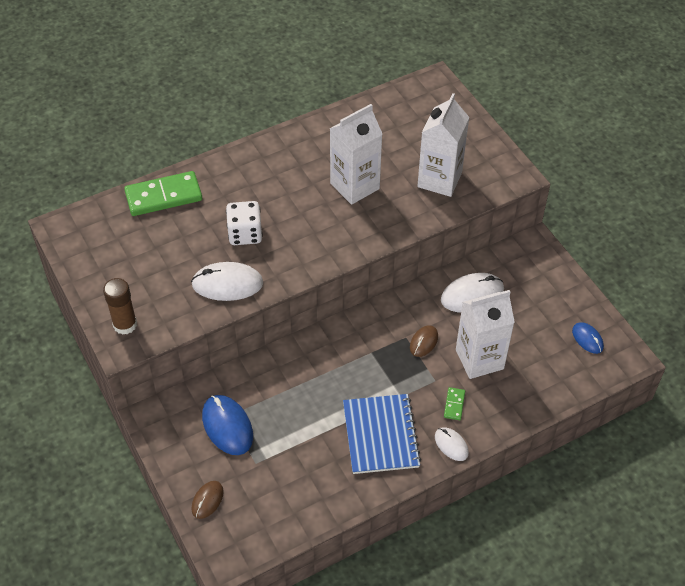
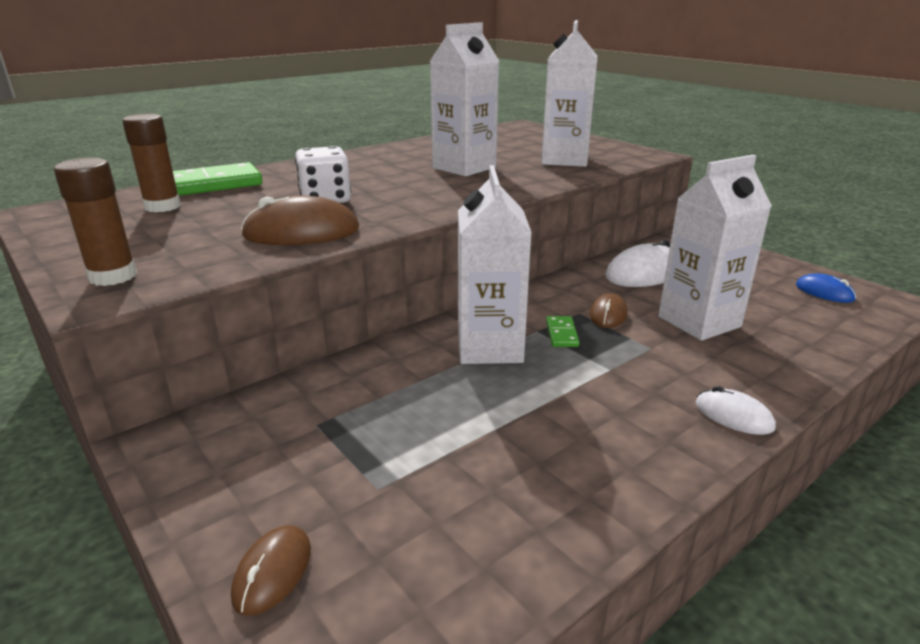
camera: 10 degrees left, 25 degrees down
white mouse [191,262,263,301] -> brown mouse [241,195,359,245]
blue mouse [202,395,253,455] -> none
blue notebook [343,394,421,474] -> none
green domino [444,387,465,420] -> green domino moved to [546,316,579,347]
none -> brown glue stick [122,113,181,212]
none -> white carton [458,165,532,364]

